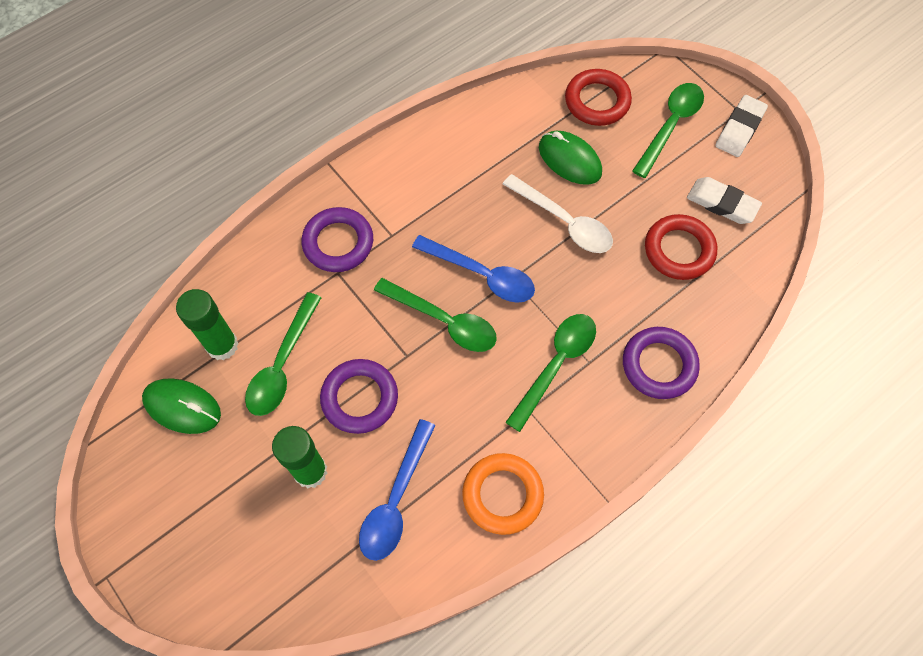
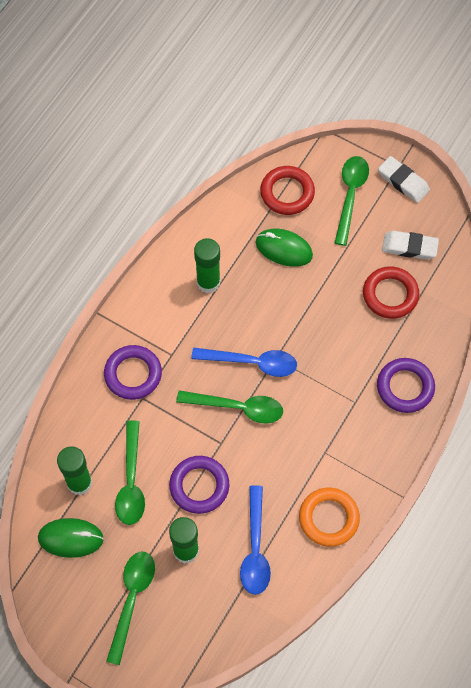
camera: 20 degrees left, 0 degrees up
white spoon [503,174,613,253] -> none
green spoon [505,314,596,432] -> green spoon moved to [106,552,155,665]
white eraser [716,95,768,157] -> white eraser turned 60 degrees counterclockwise [378,156,430,203]
none -> green glue stick [194,238,220,293]

